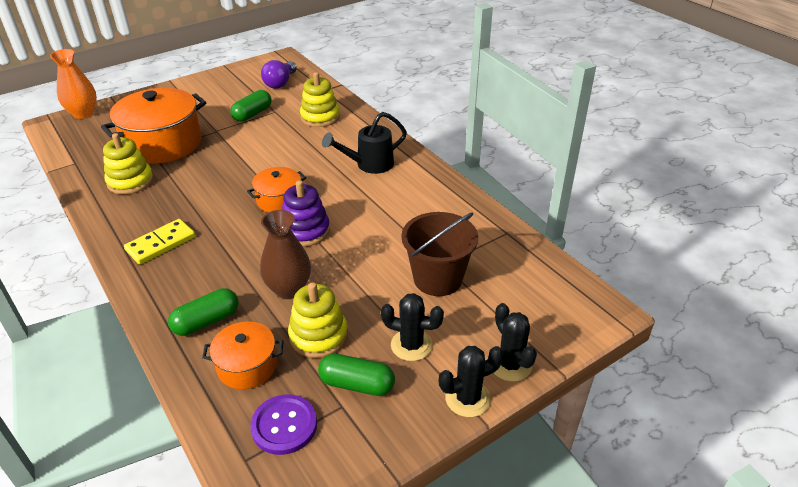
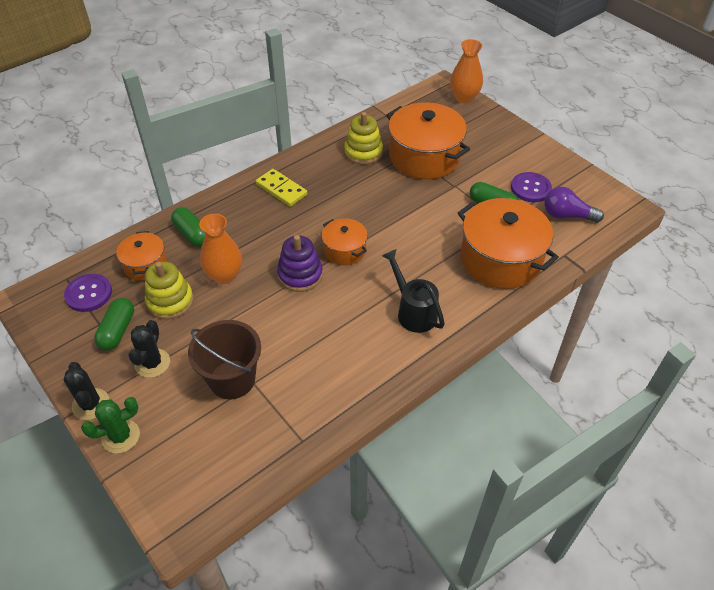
camera: 85 degrees right, 10 degrees up
brown vase [260,210,311,299] -> orange vase [199,214,242,284]
yellow stacking toy [300,72,340,127] -> orange pot [458,198,559,289]
black cactus [494,303,537,382] -> green cactus [81,397,140,454]
none -> purple button [511,172,552,202]

